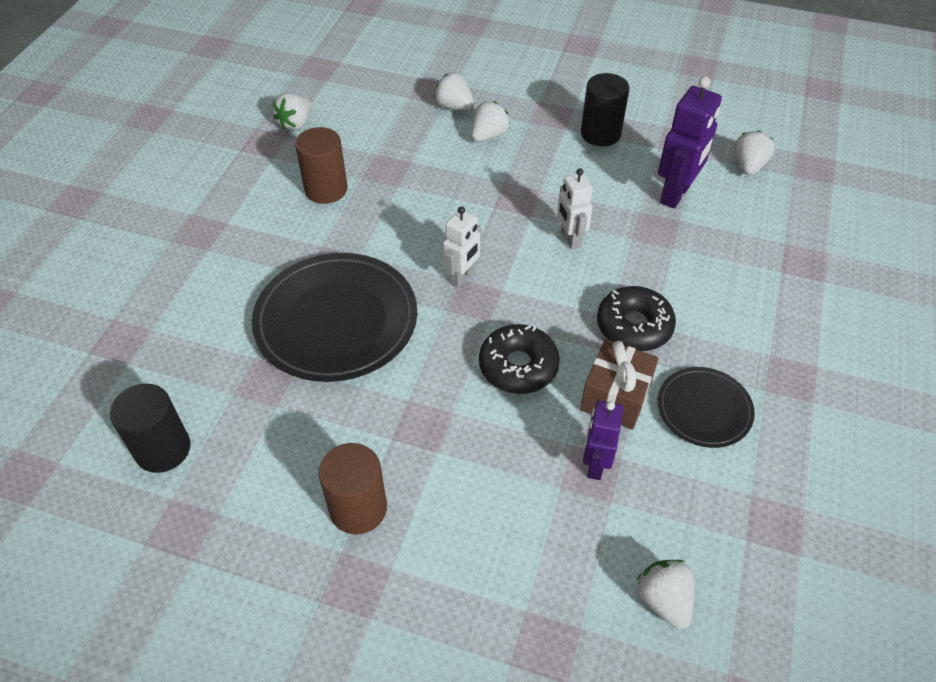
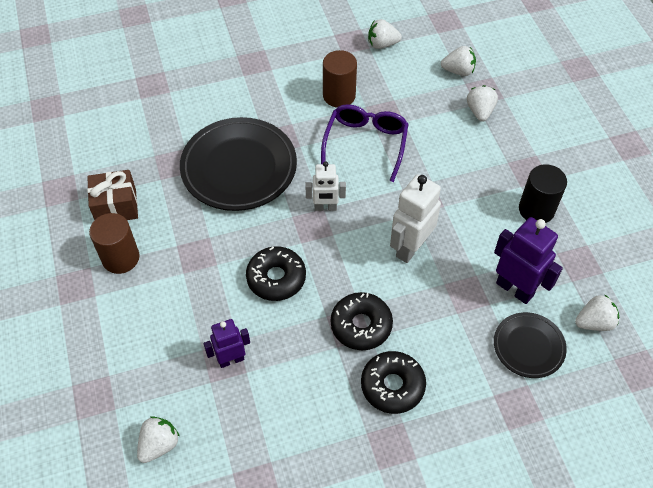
camera: 55 degrees right, 5 degrees up
black cylinder [110,384,191,473] -> none
white strawberry [471,101,510,142] -> white strawberry moved to [441,46,476,76]
white robot [557,168,593,250] -> white robot [390,174,441,263], size x1.57
brown gift [580,339,659,430] -> brown gift moved to [87,170,138,220]
purple robot [658,76,722,209] -> purple robot turned 135 degrees counterclockwise [494,217,563,304]
black plate [658,367,755,448] -> black plate moved to [494,312,567,378]
none -> purple glasses [321,104,408,182]
none -> black donut [361,351,426,414]

